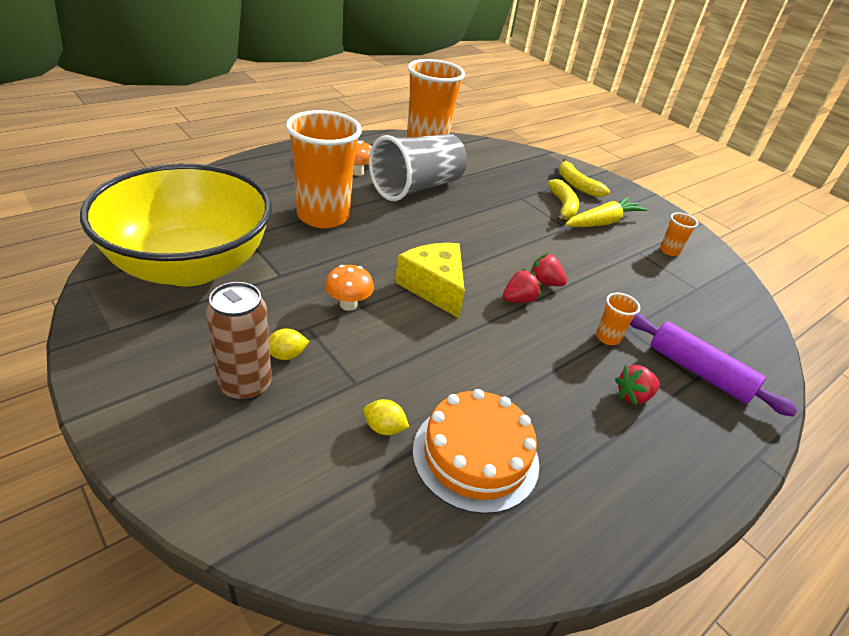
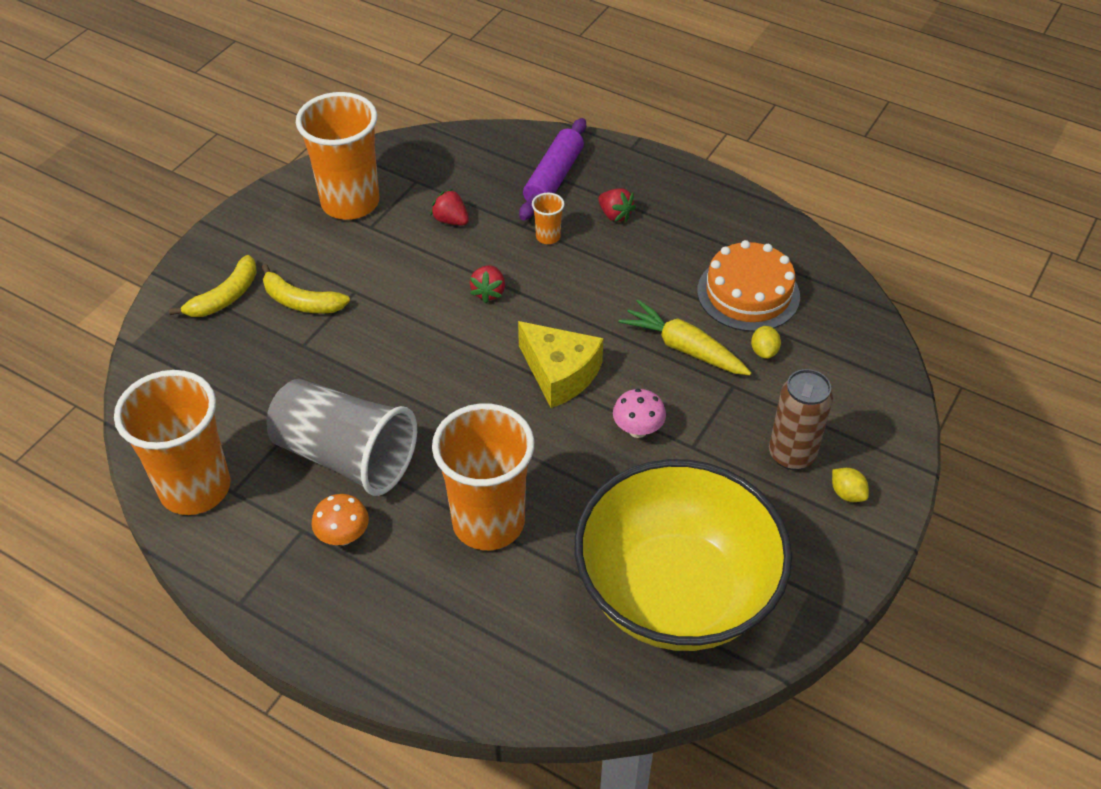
camera: 105 degrees left, 10 degrees up
yellow lemon [269,329,309,360] -> yellow lemon moved to [832,468,869,502]
orange mushroom [325,265,374,311] -> pink mushroom [613,389,666,438]
yellow cheese [395,243,465,318] -> yellow cheese turned 90 degrees counterclockwise [518,321,603,408]
red strawberry [503,269,541,303] -> red strawberry moved to [430,189,469,225]
yellow banana [548,179,579,222] -> yellow banana turned 135 degrees counterclockwise [261,264,350,314]
yellow carrot [565,197,648,227] -> yellow carrot moved to [619,300,751,375]
orange cup [660,212,698,256] -> orange cup [296,92,379,220], size x2.44

